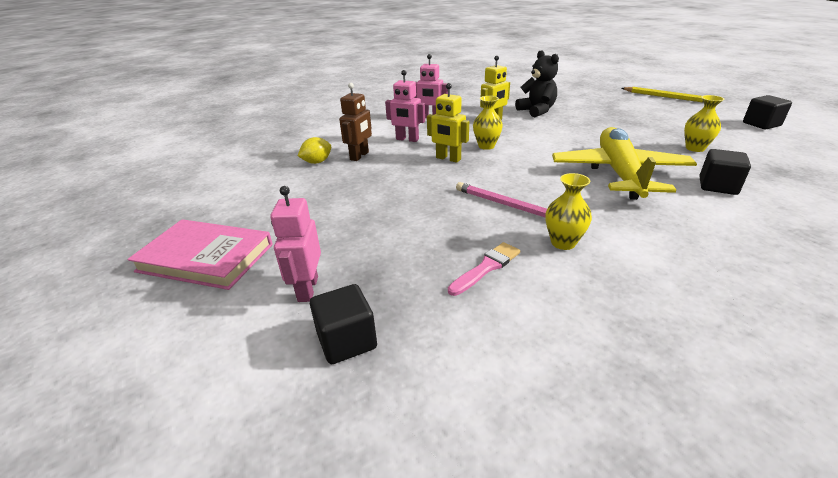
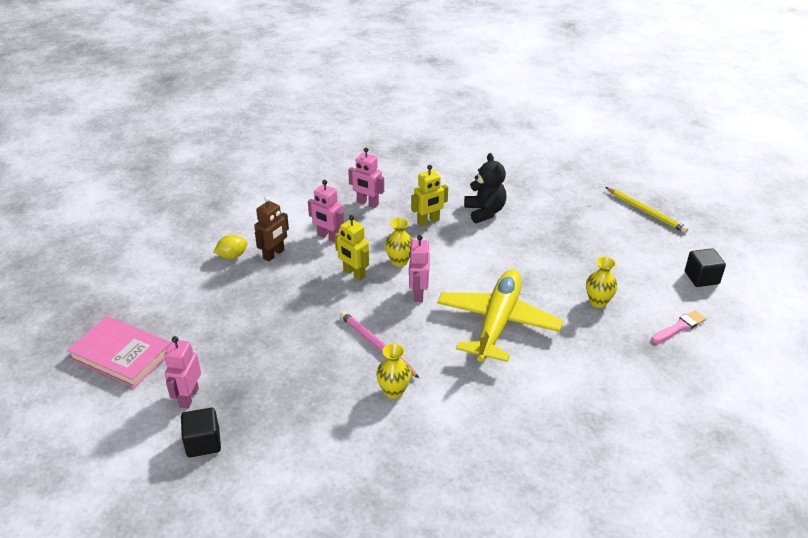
camera: 10 degrees right, 5 degrees up
pink brush [448,242,520,296] -> pink brush moved to [651,310,706,343]
black cube [700,149,751,195] -> none
none -> pink robot [409,235,430,302]

